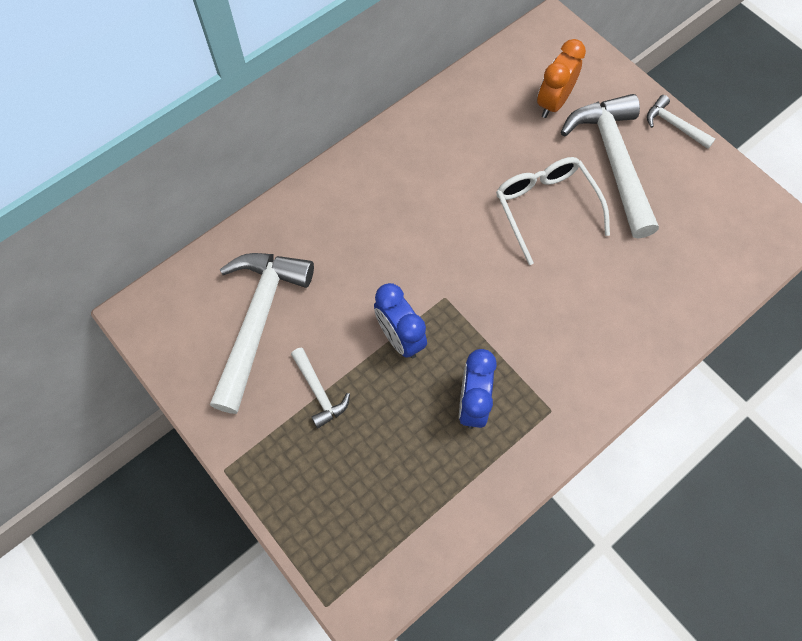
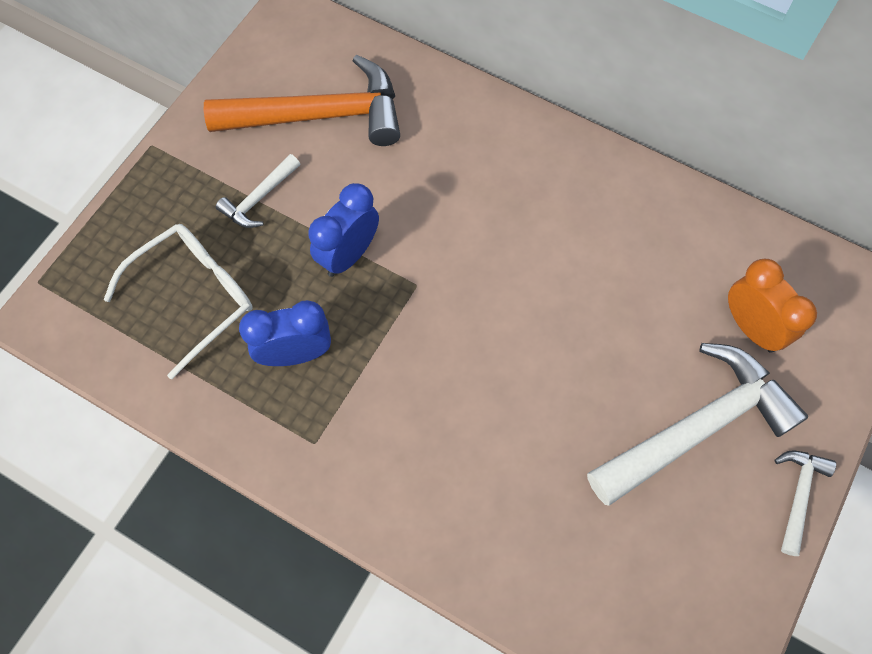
camera: 70 degrees right, 0 degrees up
white hammer [210,253,314,414] -> orange hammer [204,55,400,146]
white glasses [496,157,610,265] -> white glasses moved to [103,224,253,379]
orange clock [537,39,586,118] -> orange clock turned 45 degrees clockwise [728,259,817,353]

